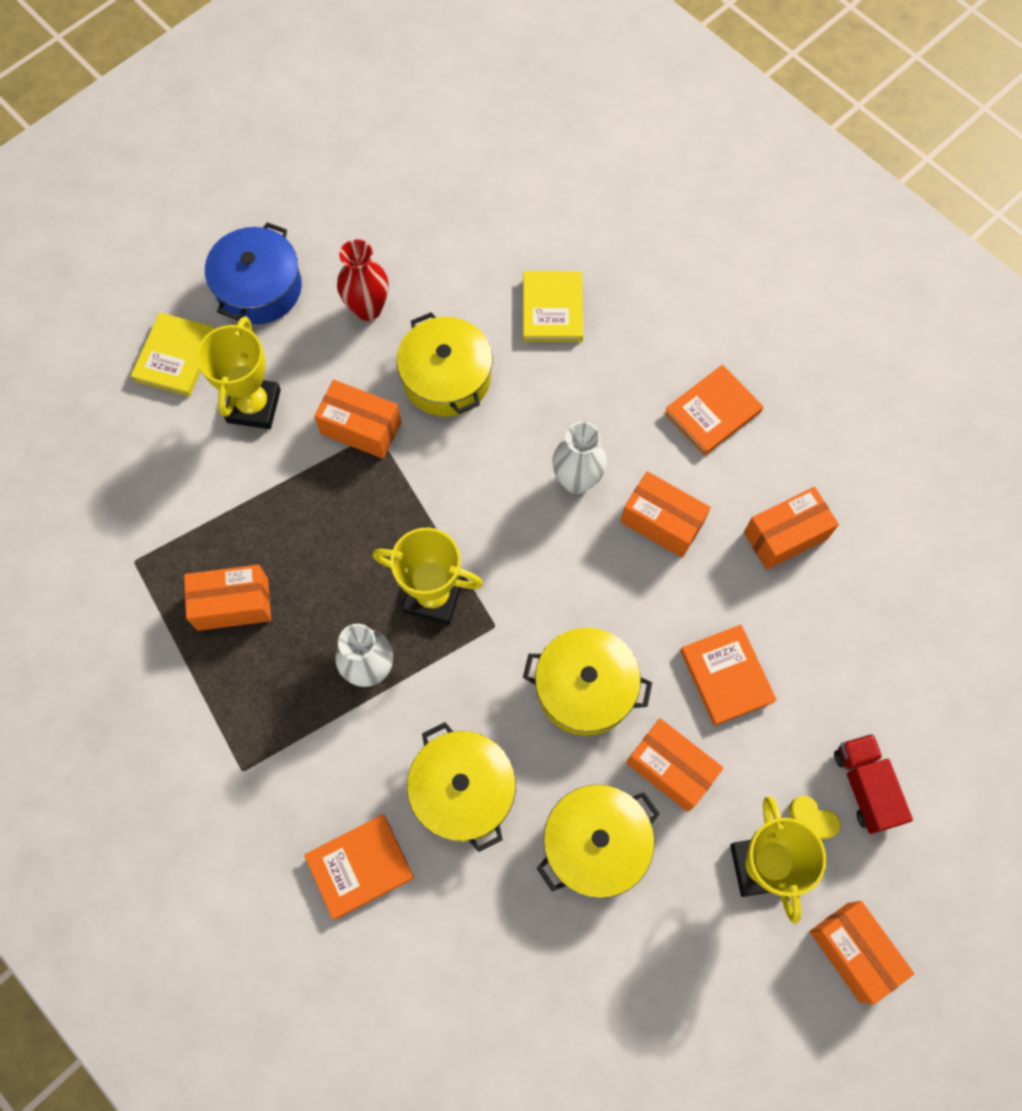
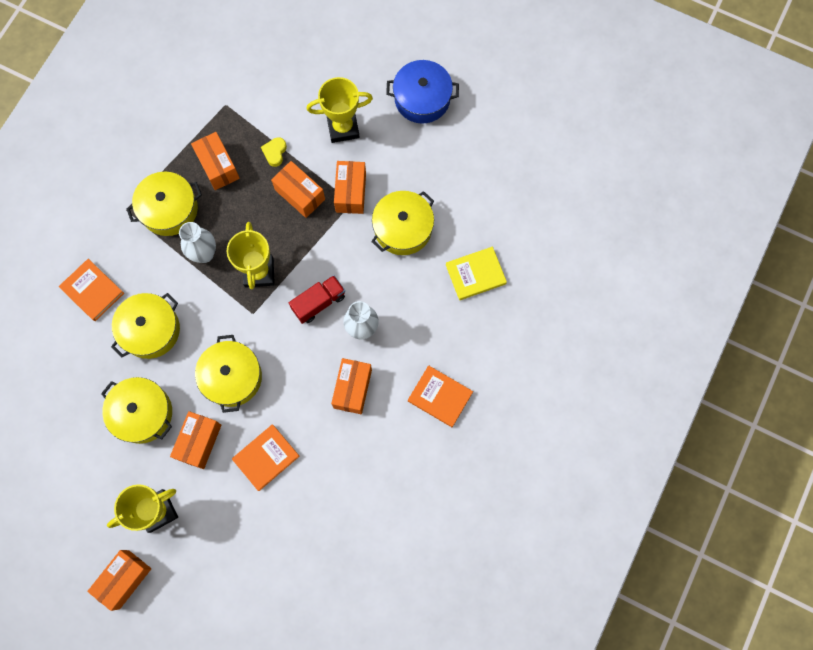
camera: 70 degrees right, 5 degrees up
yellow book [131,312,215,397] -> none
red vase [337,239,389,321] -> none
orange box [744,487,839,570] -> orange box moved to [271,161,325,218]
yellow heart [789,796,841,840] -> yellow heart moved to [261,137,287,167]
red truck [834,734,913,834] -> red truck moved to [289,275,345,324]
none -> yellow pot [126,172,202,236]

